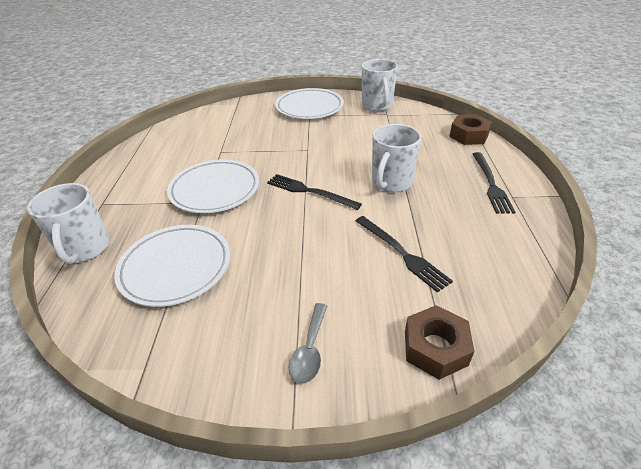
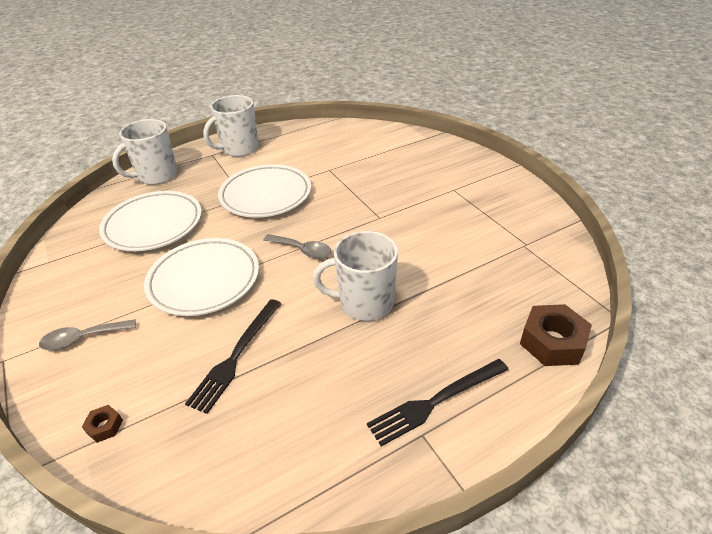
camera: 60 degrees right, 0 degrees up
black fork [267,174,362,210] -> grey spoon [263,234,332,259]
white plate [275,88,344,119] -> white plate moved to [144,238,259,316]
white mug [362,59,398,111] -> white mug moved to [203,95,259,157]
brown nut [405,305,474,380] -> brown nut [82,405,123,443], size x0.47

